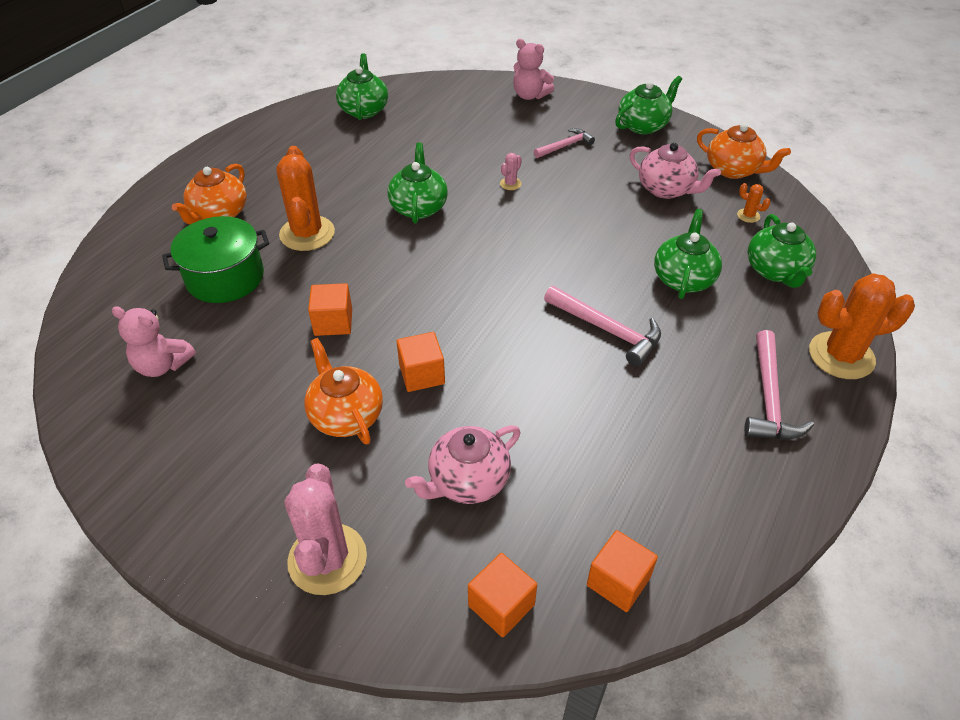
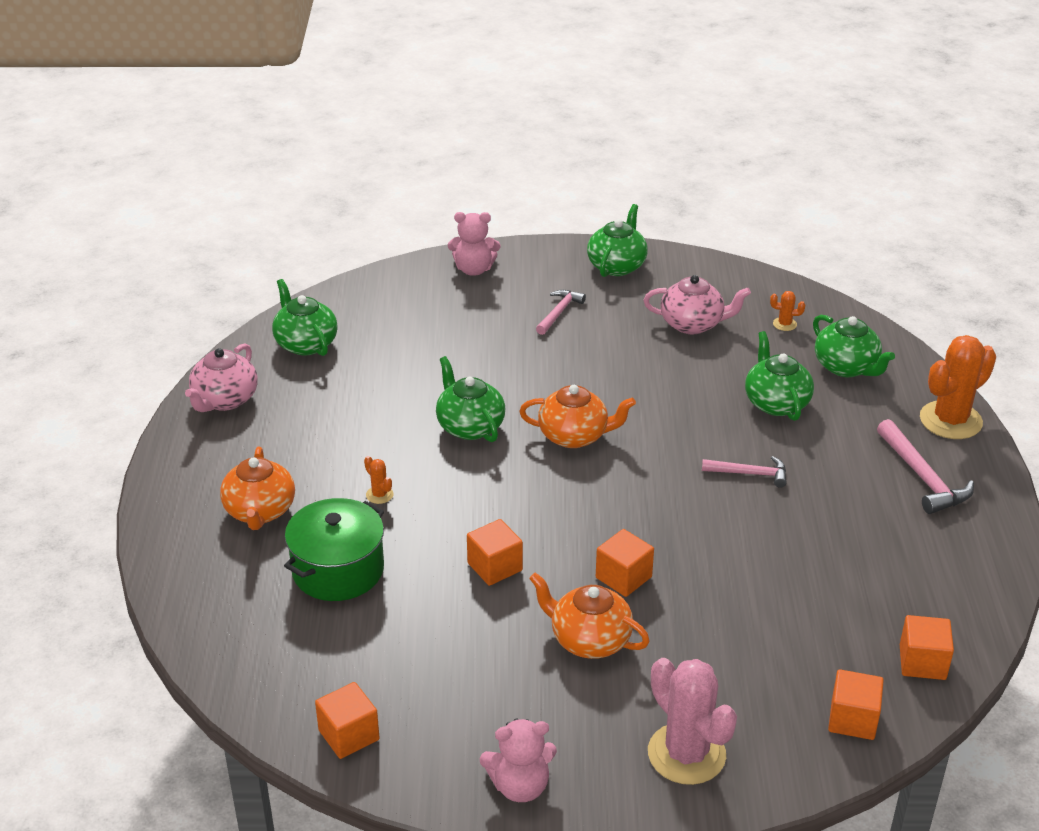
camera: 30 degrees left, 10 degrees down
pink teddy bear [112,306,196,377] -> pink teddy bear moved to [480,719,557,802]
orange cactus [276,146,335,251] -> orange cactus [364,456,393,504], size x0.42
pink teapot [405,425,520,504] -> pink teapot moved to [185,343,258,412]
pink cactus [500,153,522,190] -> none
pink hammer [544,286,661,366] -> pink hammer [702,456,787,488], size x0.65
orange teapot [697,124,791,179] -> orange teapot moved to [519,385,636,448]
none -> orange cube [315,682,380,759]

